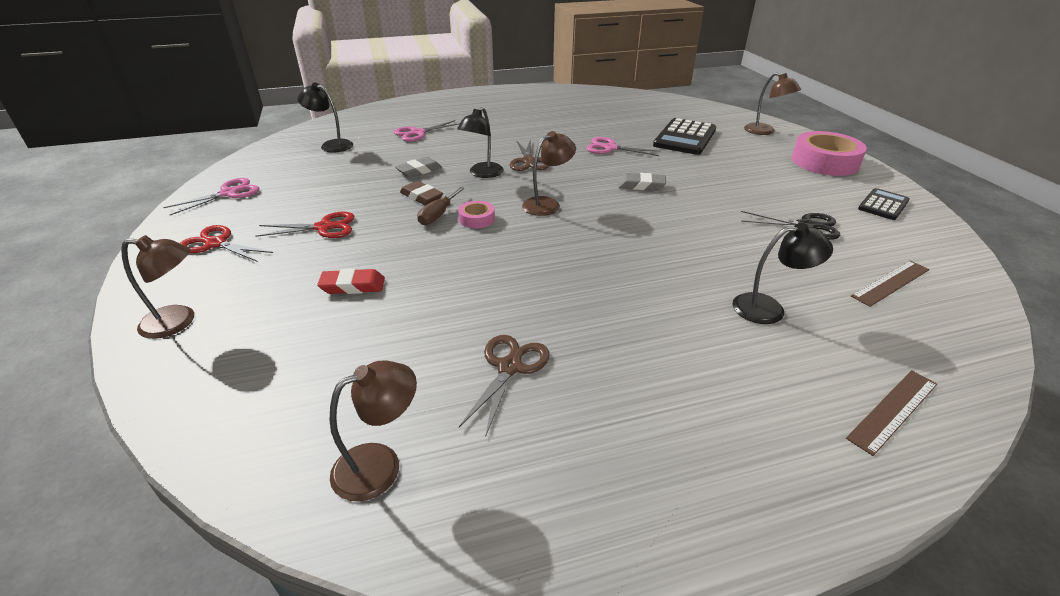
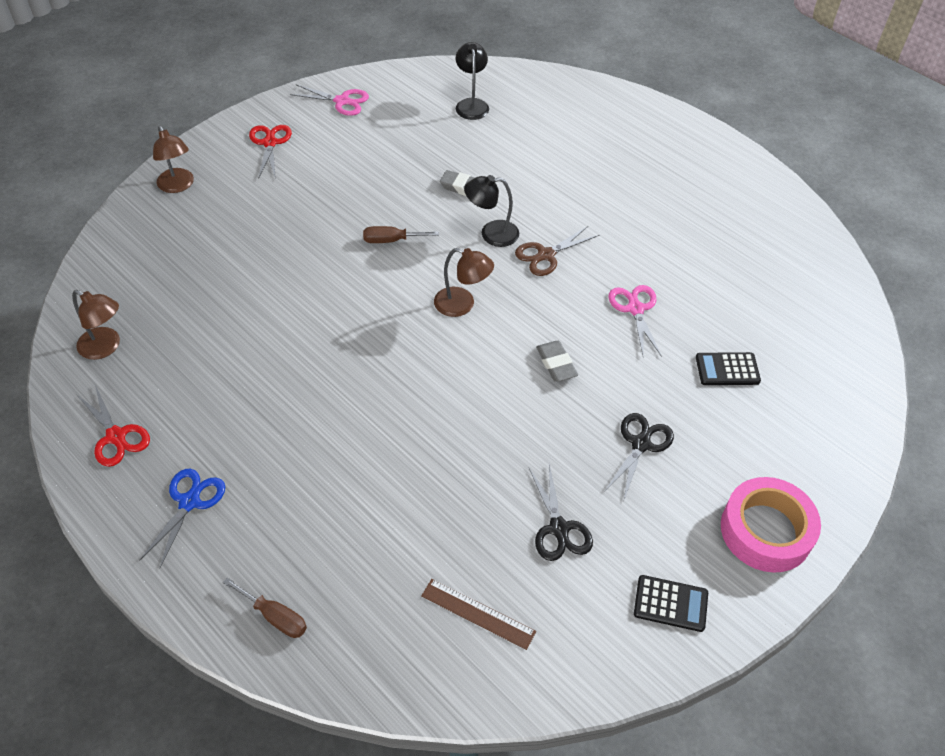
camera: 60 degrees right, 15 degrees up
red scissors [255,211,354,238] -> red scissors moved to [76,385,150,467]
red eraser [317,268,385,294] -> none
pink scissors [394,120,460,142] -> none
brown eraser [400,181,443,205] -> none
pink tape [458,201,495,228] -> none
brown scissors [459,335,550,437] -> none
black calculator [653,118,716,155] -> black calculator [696,352,761,385], size x0.59
black lamp [733,223,833,324] -> none
brown lamp [744,72,801,135] -> none
brown ruler [846,370,937,456] -> brown screwdriver [223,578,307,638]
none -> blue scissors [139,469,225,569]
none -> black scissors [604,413,674,500]

